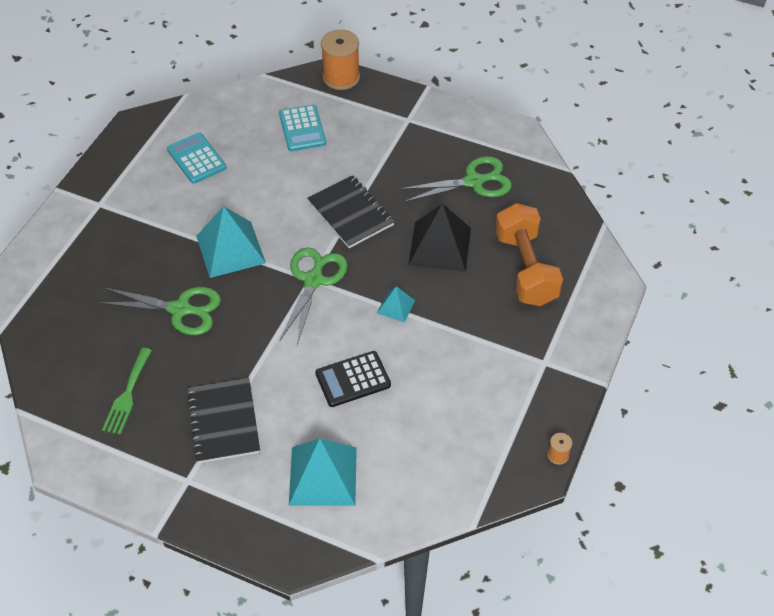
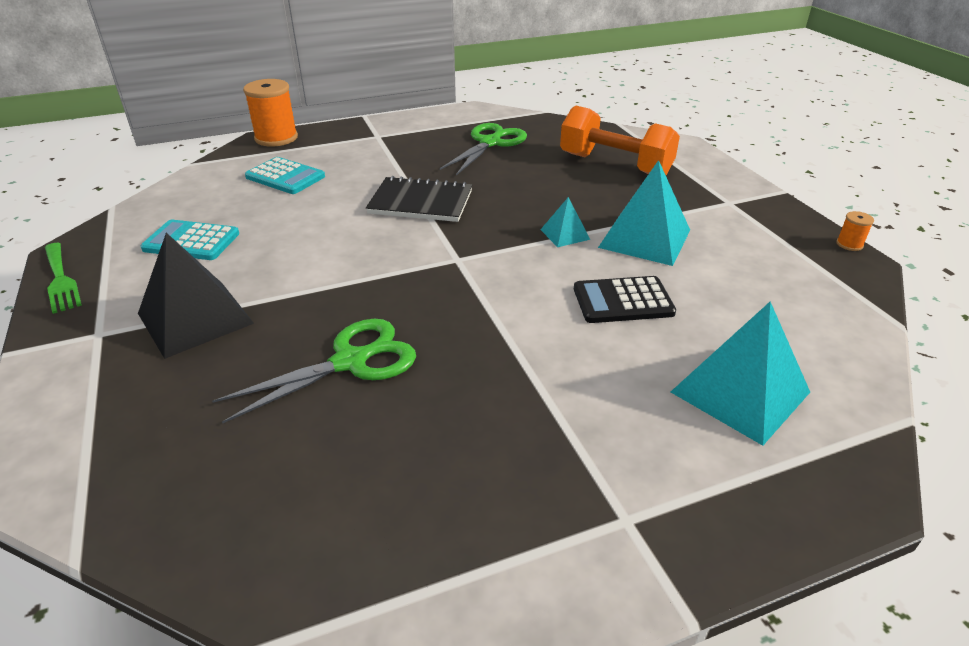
camera: 45 degrees left, 15 degrees down
green fork [102,348,152,435] -> green fork moved to [45,243,82,314]
black notebook [187,378,260,463] -> none
turquoise pyramid [196,206,266,278] -> turquoise pyramid moved to [598,160,690,266]
green scissors [279,247,348,345] -> none
black calculator [315,351,391,407] -> black calculator turned 60 degrees clockwise [574,276,676,323]
black pyramid [408,203,471,272] -> black pyramid moved to [138,233,254,359]

